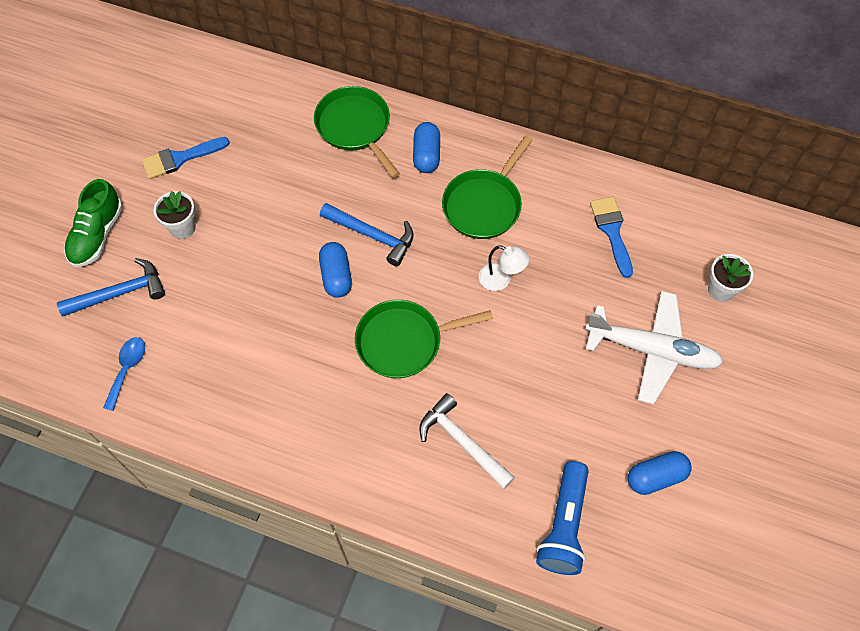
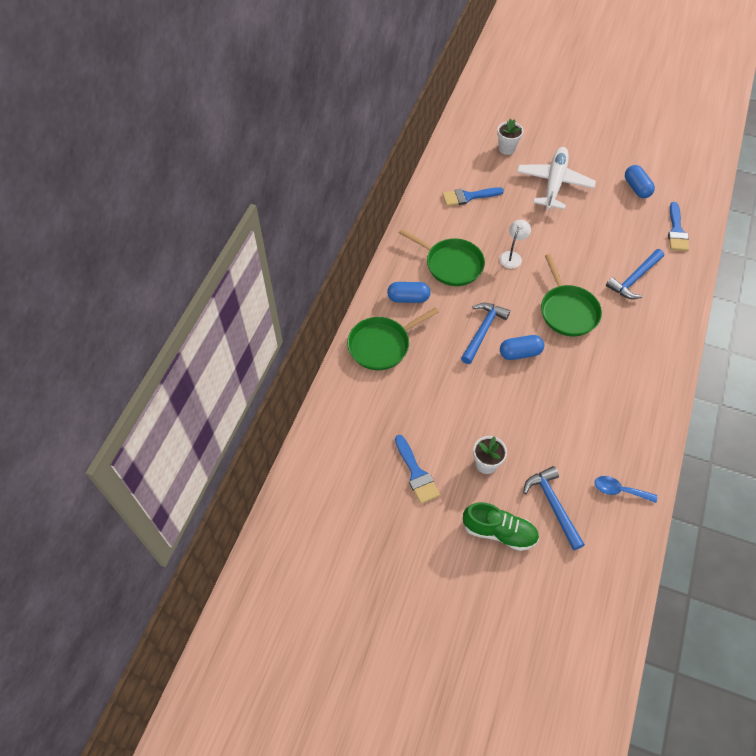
camera: 90 degrees left, 5 degrees down
white hammer [419,393,515,489] -> blue hammer [606,249,664,299]
blue flashlight [536,461,589,575] -> blue brush [668,202,689,251]

